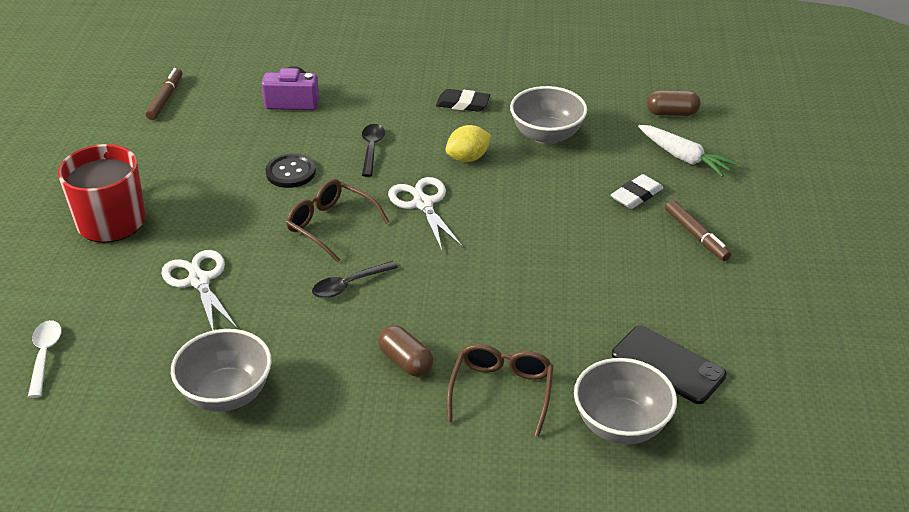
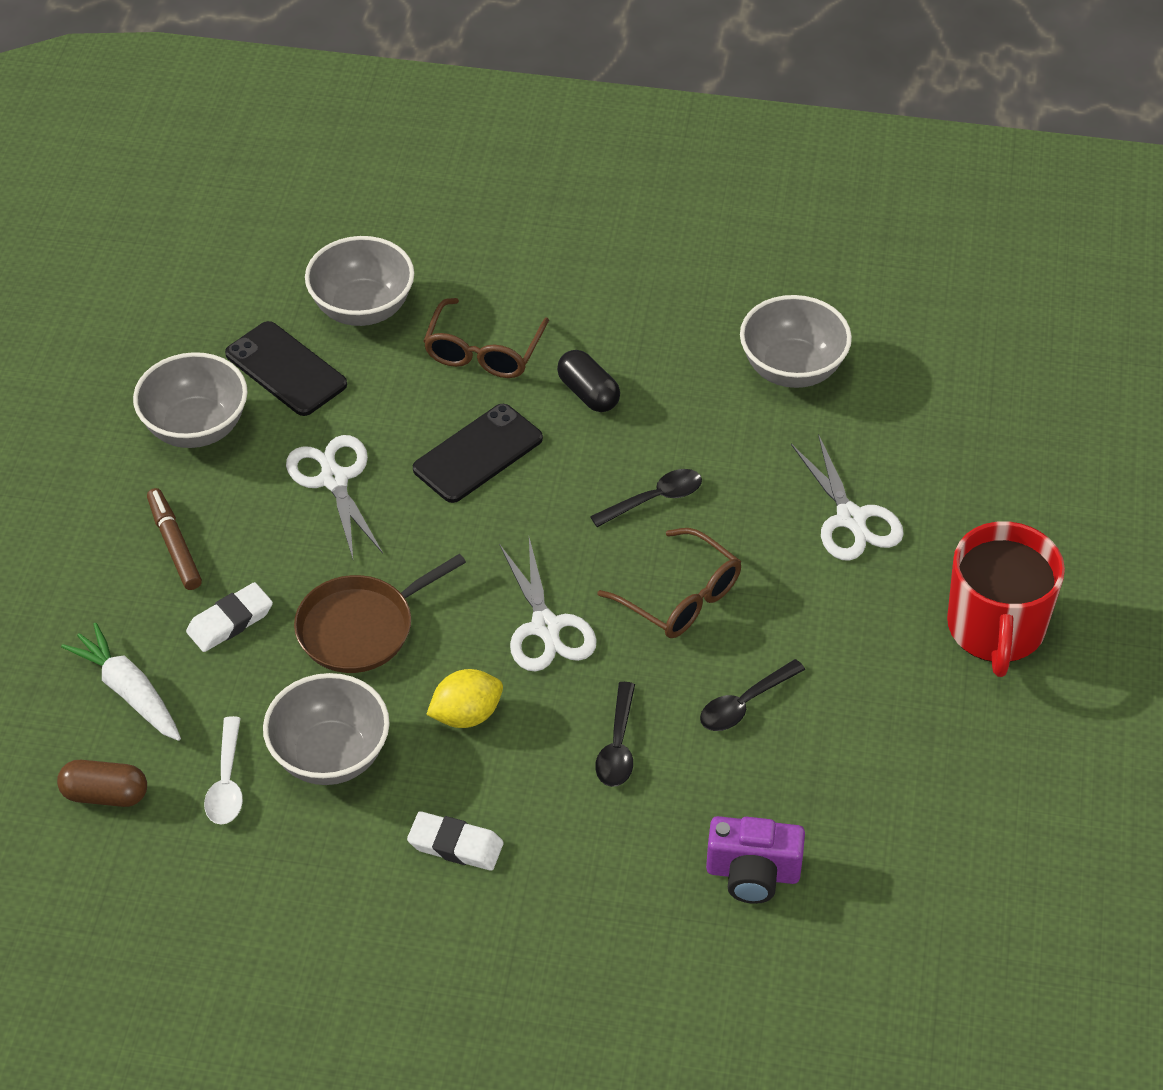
camera: 175 degrees left, 10 degrees up
white spoon [28,320,62,398] -> white spoon moved to [204,716,243,825]
brown marker [146,68,182,120] -> none
black button [265,153,316,188] -> black spoon [700,659,805,731]
brown capsule [378,325,433,377] -> black capsule [557,350,620,412]
black eraser [436,89,490,112] -> white eraser [407,811,504,871]
none -> grey bowl [133,352,248,448]
none -> white scissors [286,435,383,559]
none -> brown pan [294,554,466,673]
none -> black phone [413,404,543,503]

